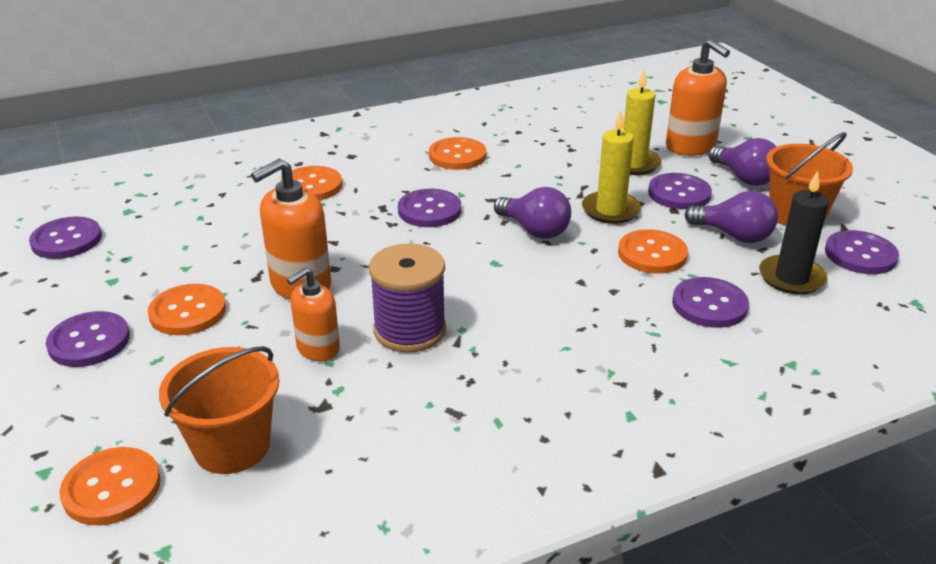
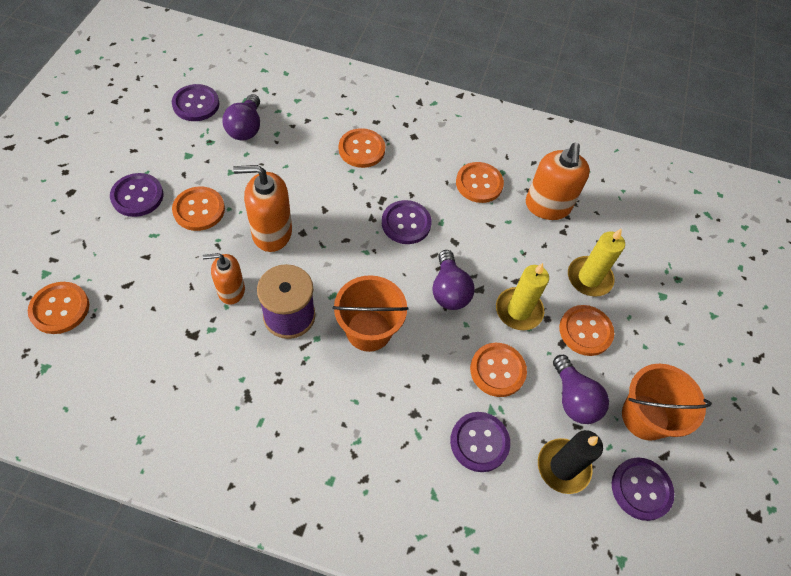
camera: 35 degrees right, 25 degrees up
orange bucket [159,346,280,474] -> orange bucket moved to [333,275,409,352]
purple button [648,173,712,210] -> orange button [559,305,614,356]
orange soap dispenser [666,39,730,156] -> orange soap dispenser moved to [526,143,590,220]
purple light bulb [709,138,777,186] -> purple light bulb moved to [223,94,260,141]

